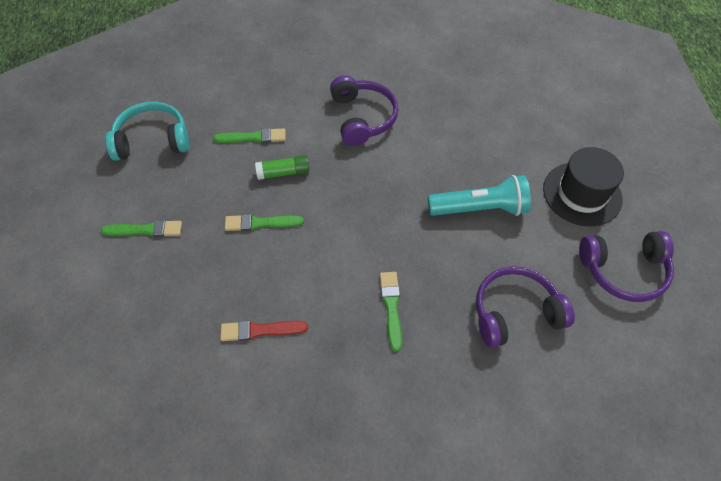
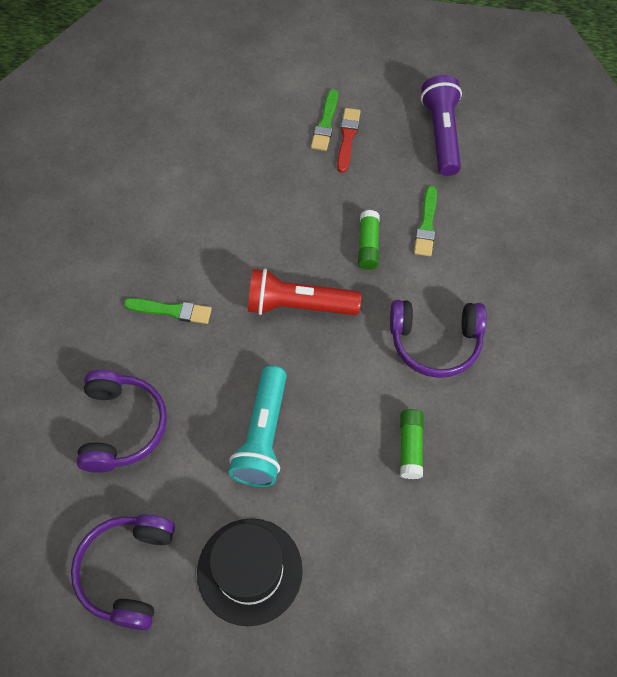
camera: 105 degrees right, 5 degrees up
turquoise headphones [106,102,189,161] -> purple flashlight [421,75,462,176]
red brush [220,321,308,341] -> red brush moved to [337,108,361,173]
green brush [225,214,304,231] -> none
none -> red flashlight [248,269,361,315]
none -> green glue stick [400,409,423,479]

